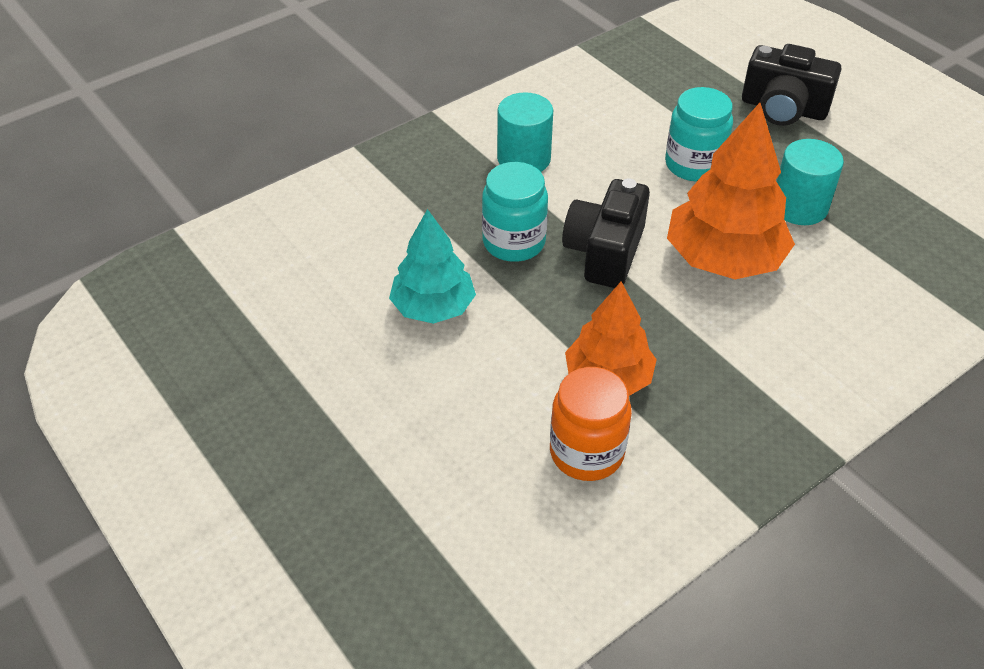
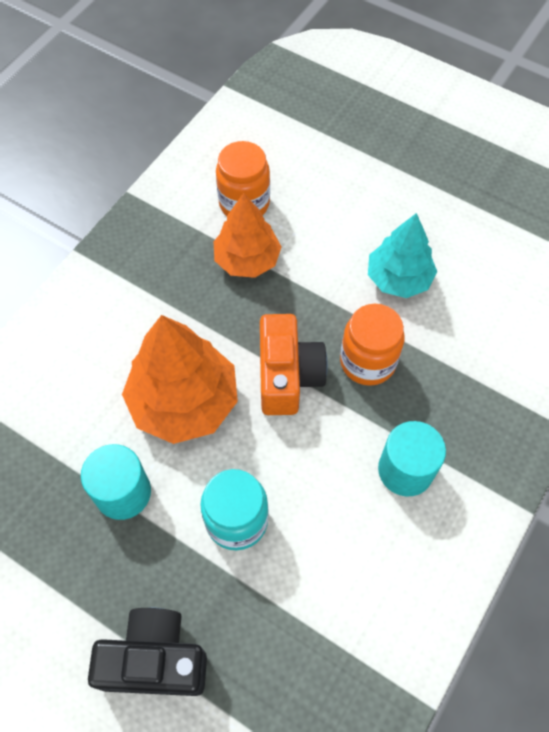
camera: 160 degrees right, 15 degrees up
turquoise jar [482,162,548,262] -> orange jar [340,304,405,386]
black camera [562,179,650,288] -> orange camera [260,314,328,415]

